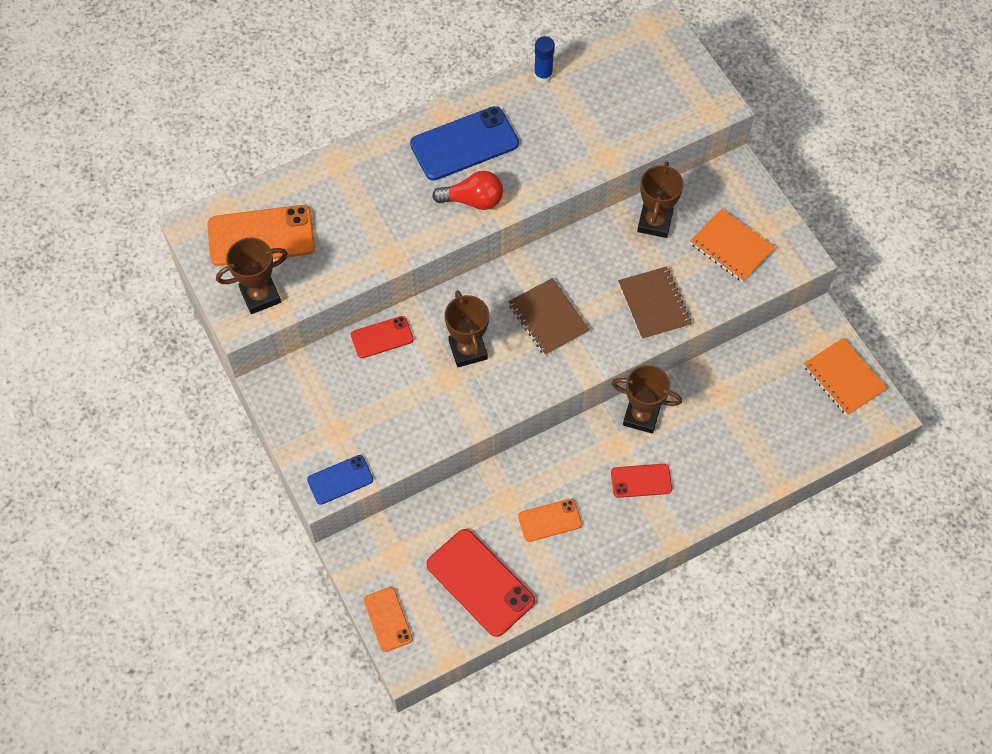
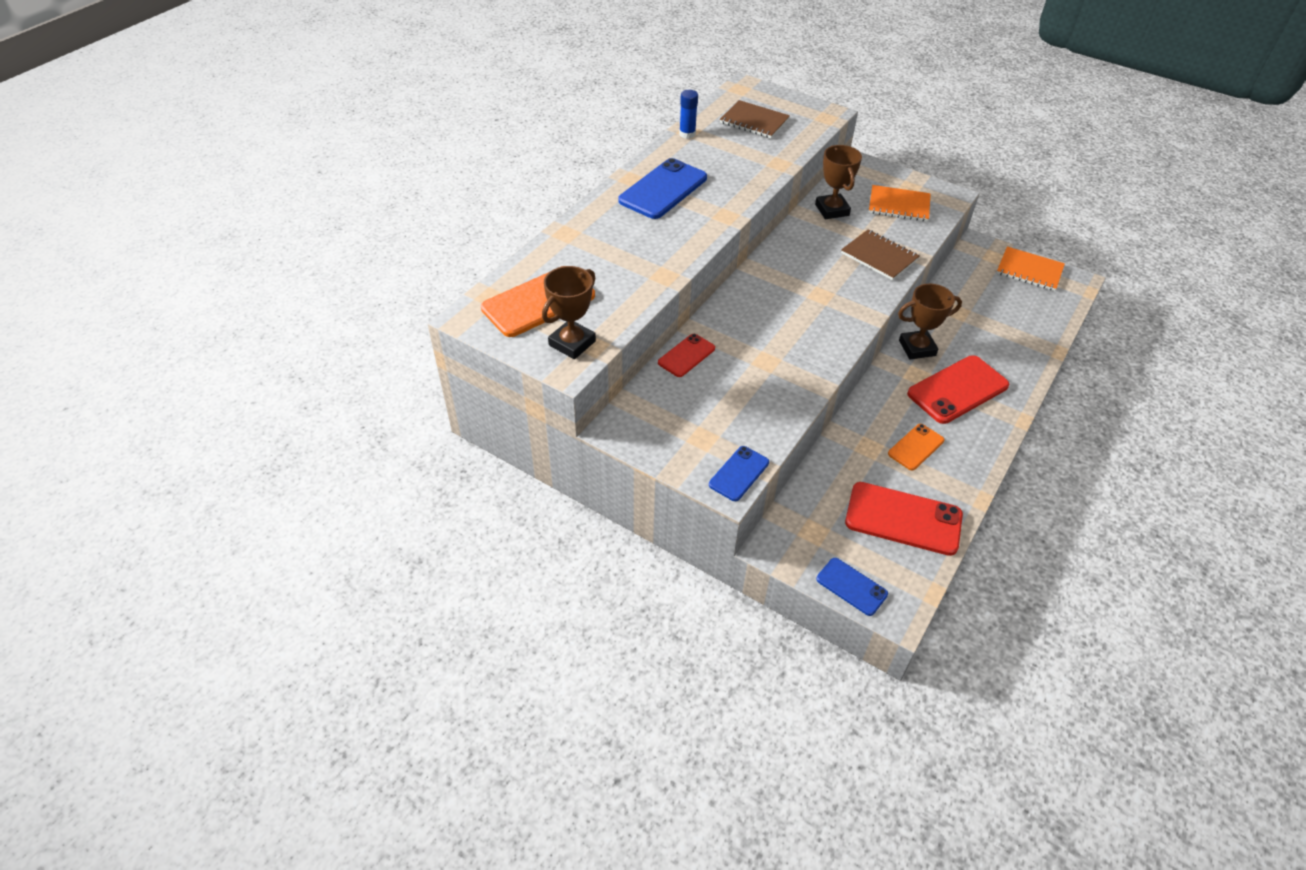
camera: 30 degrees left, 15 degrees down
orange phone [364,587,413,652] -> blue phone [816,558,888,616]
red light bulb [432,171,503,210] -> none
brown trophy [444,290,489,367] -> none
brown notebook [508,278,590,356] -> brown notebook moved to [720,100,790,138]
red phone [611,464,672,498] -> red phone [907,355,1009,424], size x1.77

